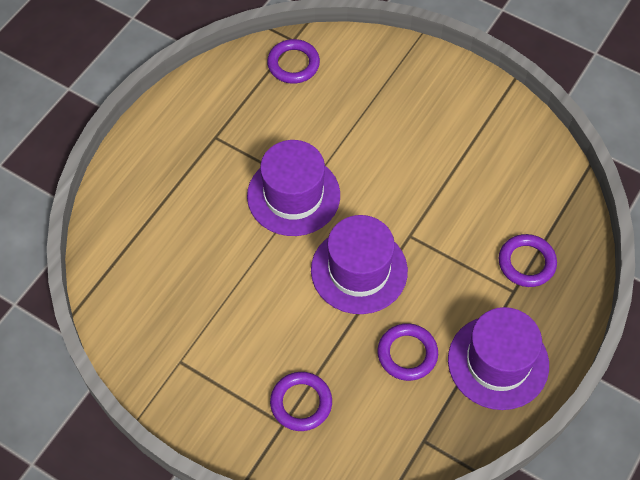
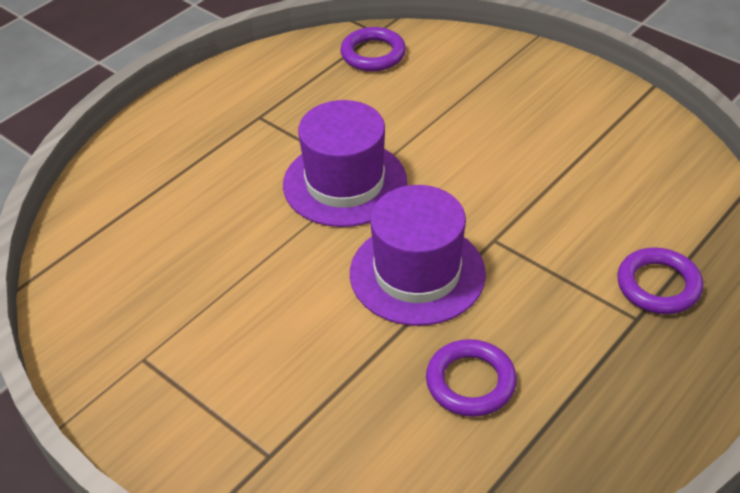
camera: 10 degrees right, 15 degrees down
purple ring [270,372,332,431] -> none
purple hat [448,307,549,410] -> none

